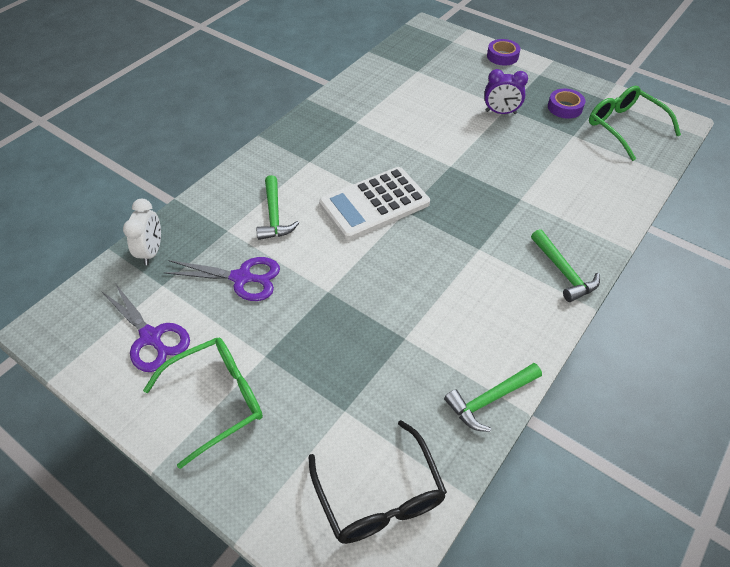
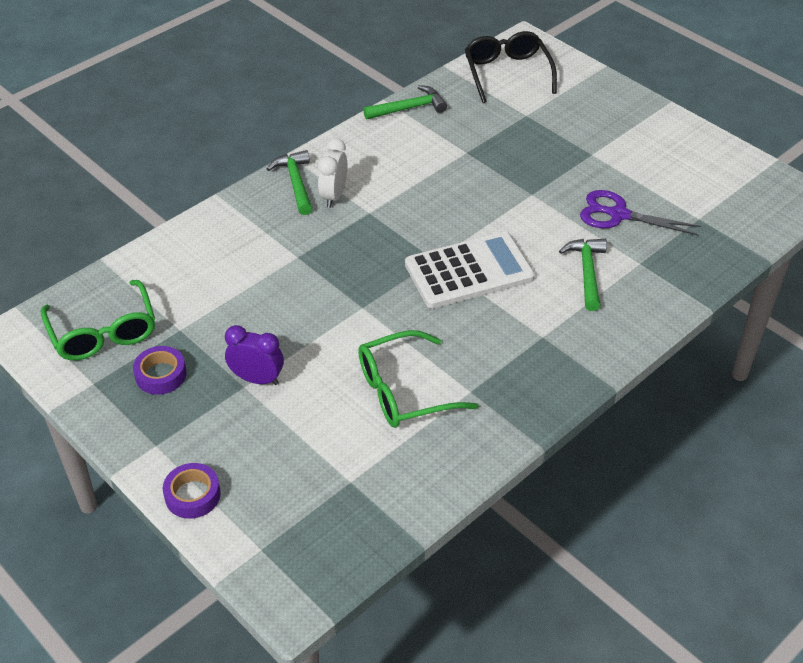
camera: 170 degrees left, 5 degrees down
purple scissors [101,283,190,372] -> none
white clock [123,199,161,265] -> white clock moved to [318,138,347,208]
green glasses [143,338,263,469] -> green glasses moved to [358,330,479,428]

